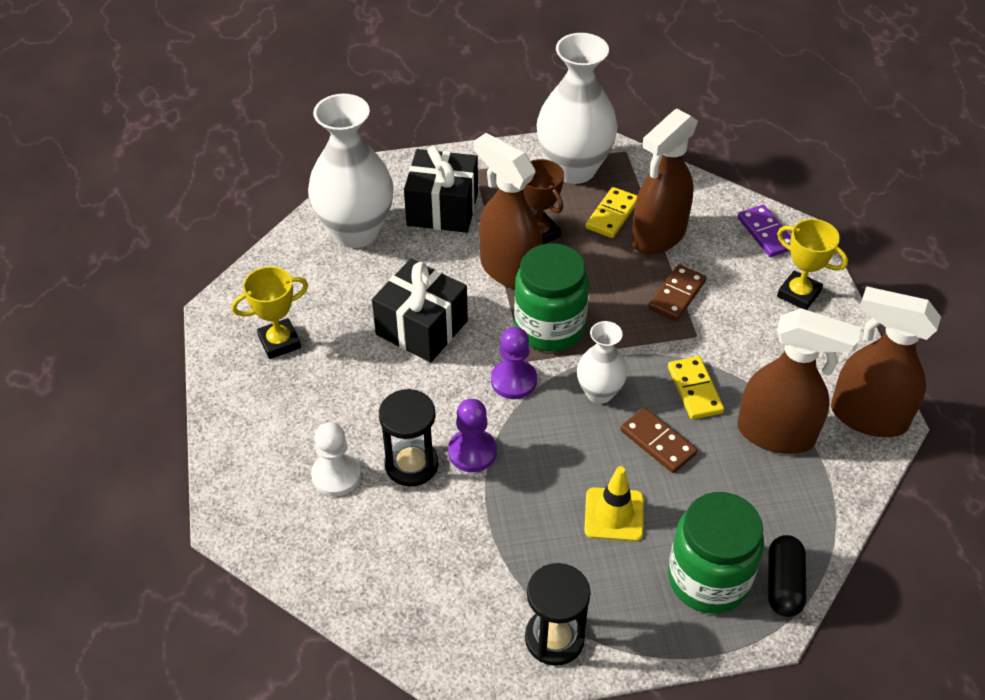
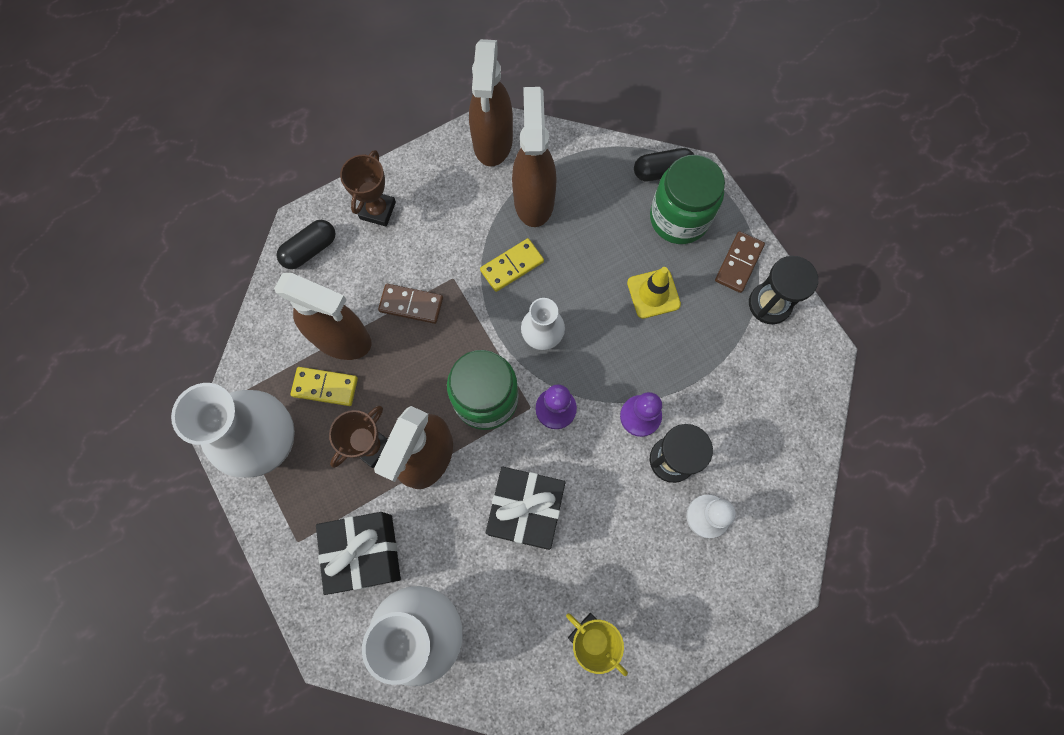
camera: 110 degrees left, 25 degrees up
brown domino [620,408,697,473] -> brown domino moved to [715,231,765,293]
purple domino [737,205,791,257] -> black capsule [277,220,336,269]
yellow trophy [777,219,848,310] -> brown trophy [340,150,396,226]

